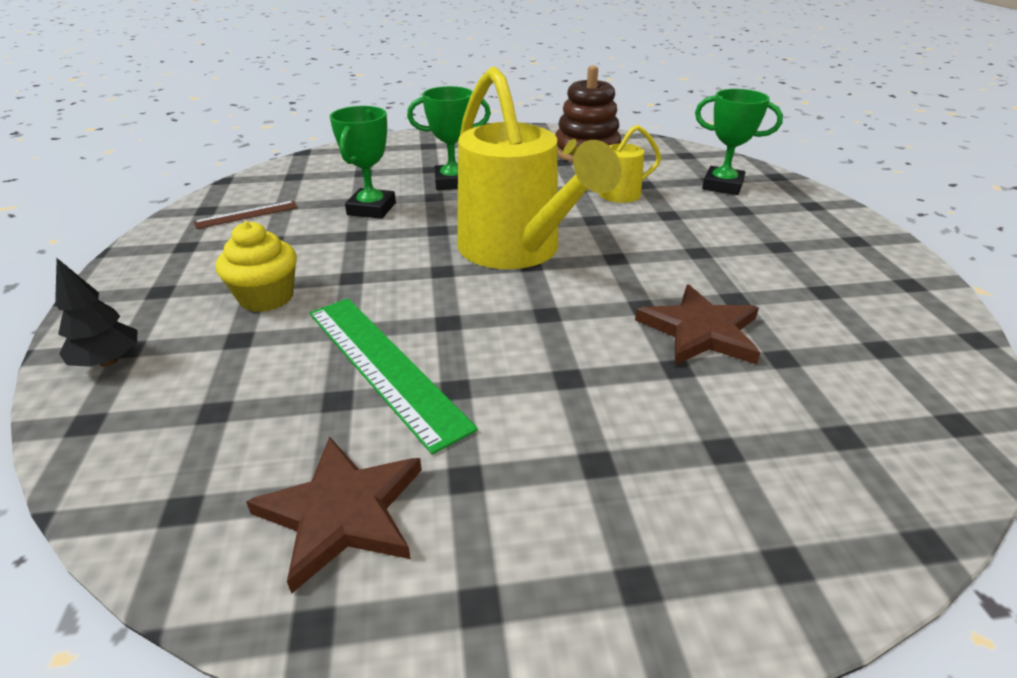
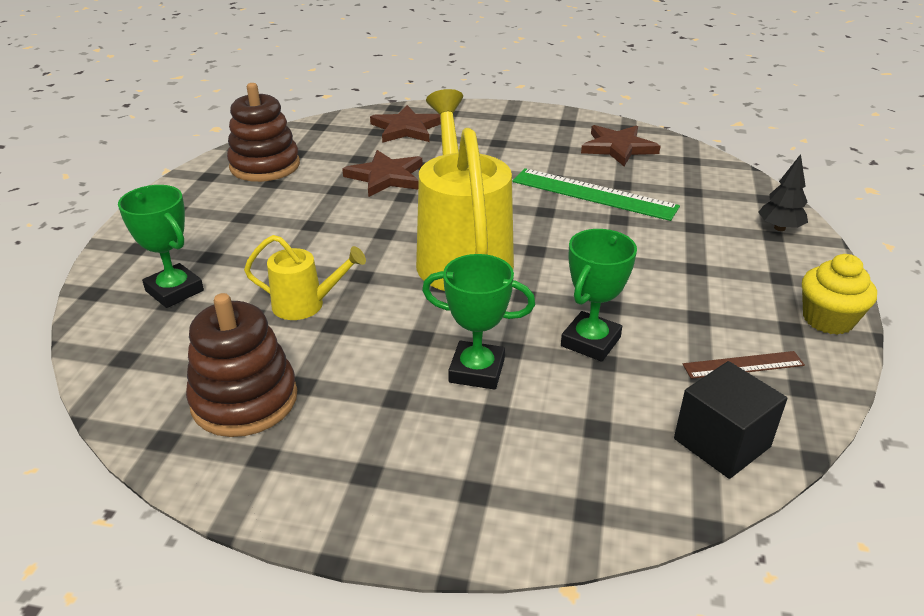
camera: 160 degrees left, 0 degrees up
yellow cupcake [216,221,297,312] -> yellow cupcake moved to [802,254,877,335]
green ruler [309,298,478,454] -> green ruler turned 45 degrees counterclockwise [512,168,680,221]
none -> brown stacking toy [227,83,300,182]
none -> brown star [370,105,441,143]
none -> black cube [674,361,787,479]

